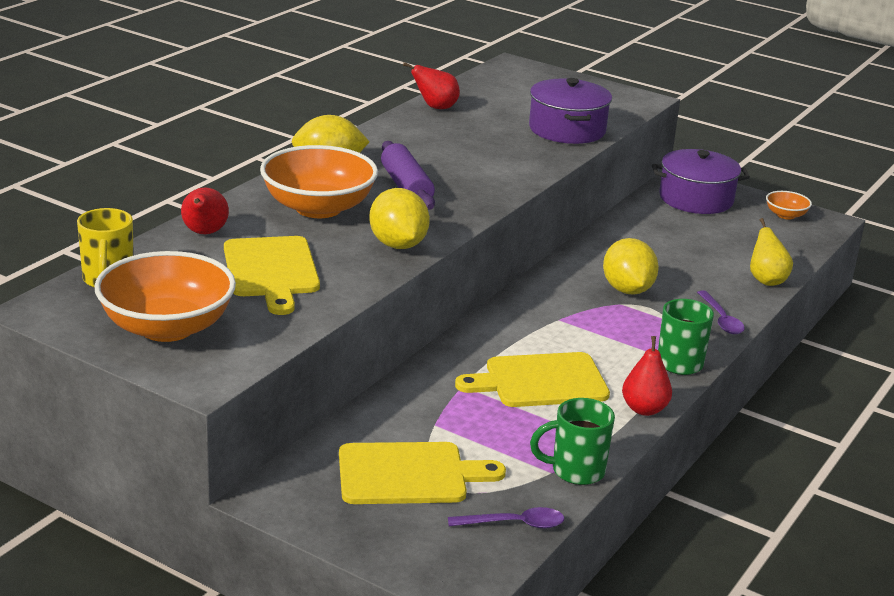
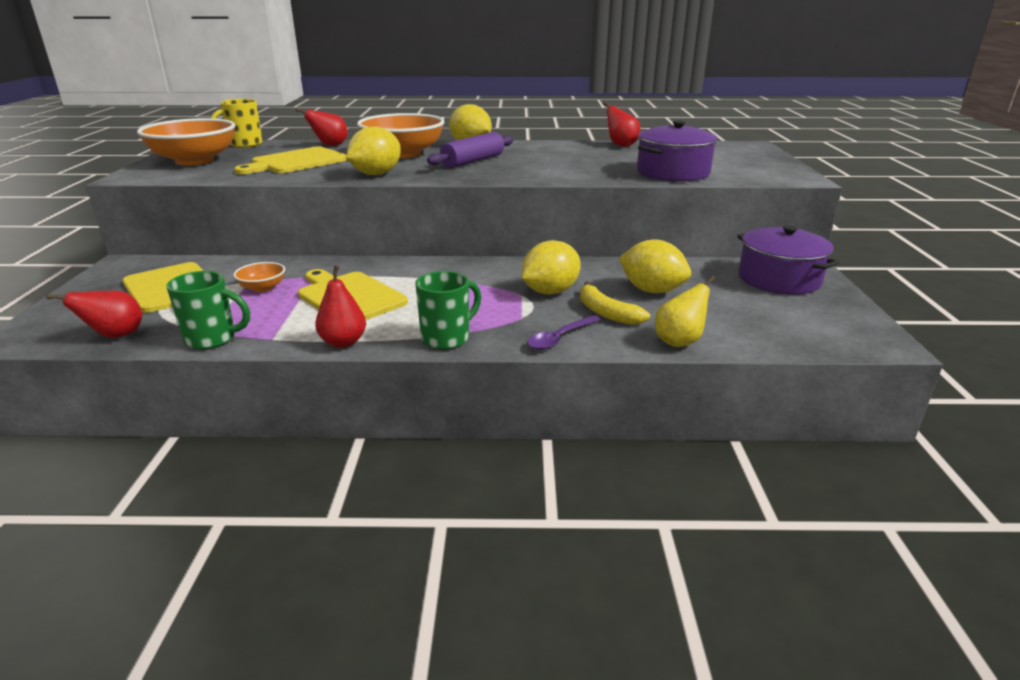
camera: 60 degrees right, 0 degrees up
purple spoon [448,507,565,528] -> red pear [46,291,142,338]
green mug [530,398,615,485] -> green mug turned 135 degrees clockwise [166,271,250,349]
orange bowl [766,191,812,220] -> orange bowl moved to [233,262,285,292]
none -> yellow banana [580,281,650,325]
none -> yellow lemon [619,240,691,293]

